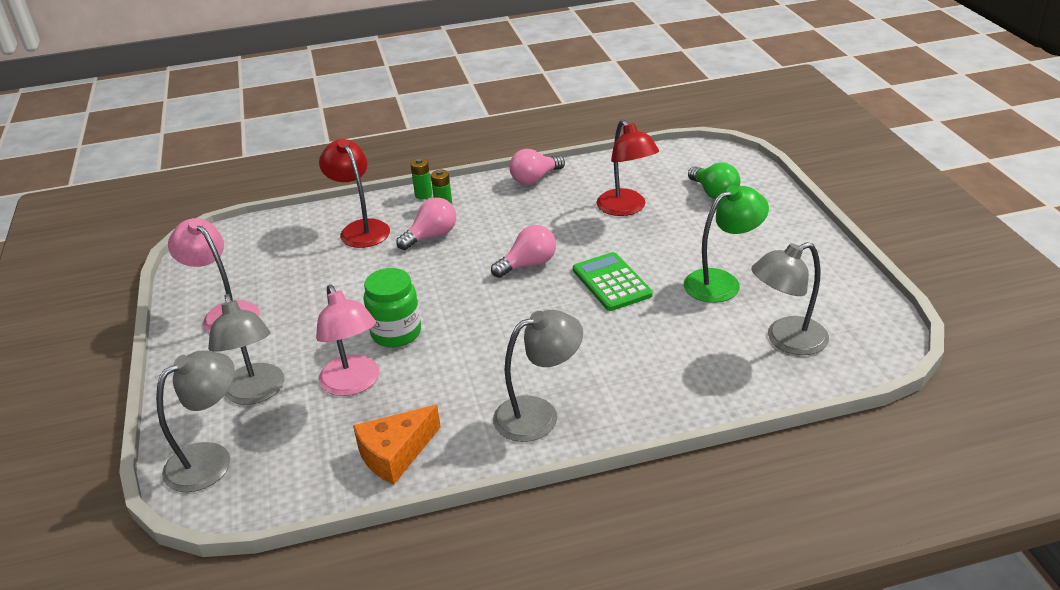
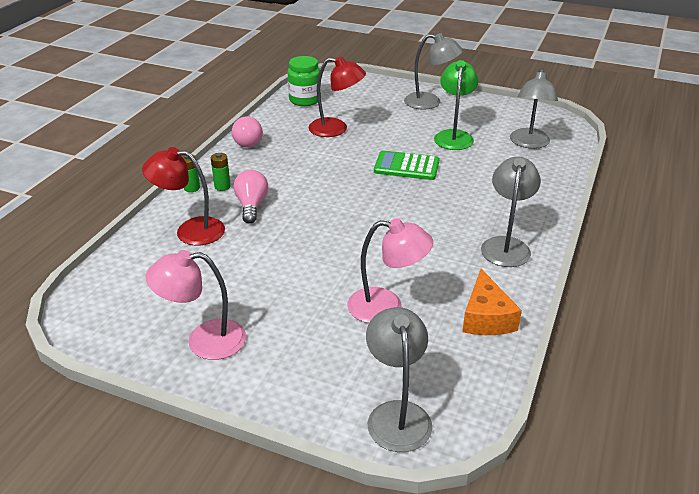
camera: 55 degrees left, 0 degrees up
grey lamp [208,294,284,405] -> grey lamp moved to [404,33,463,110]
green jar [364,268,421,347] -> green jar moved to [288,56,321,106]
pink light bulb [491,225,556,278] -> none
green light bulb [688,162,740,199] -> none

